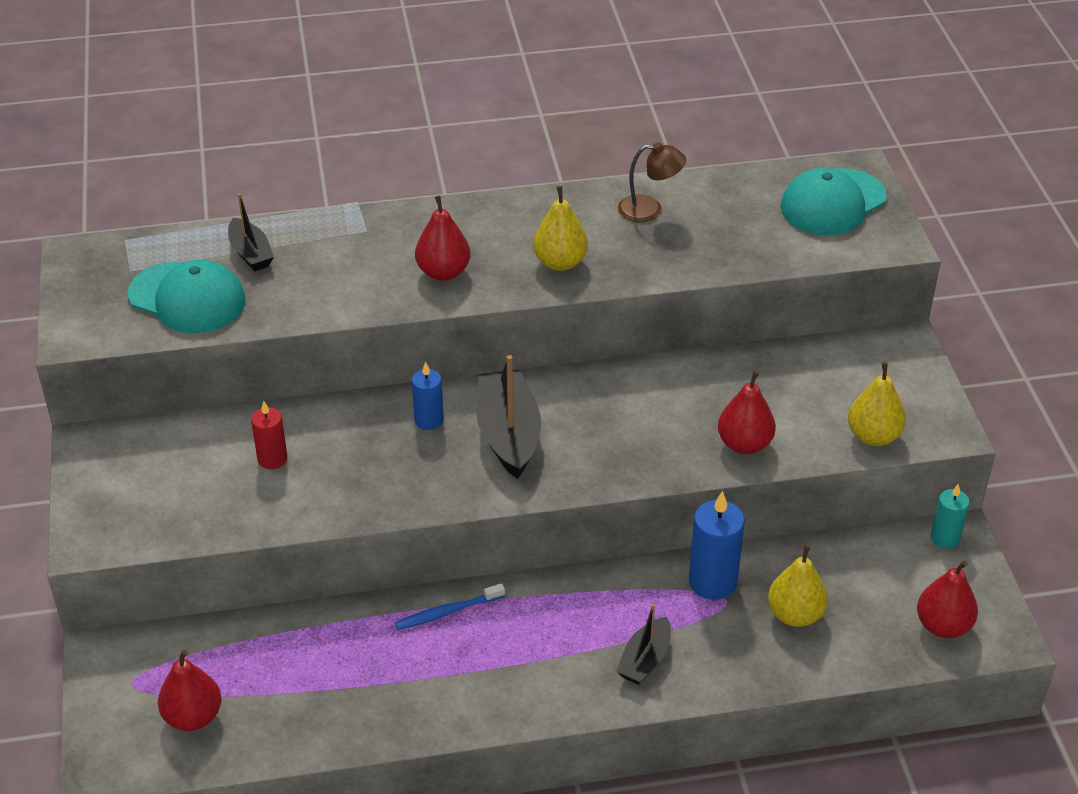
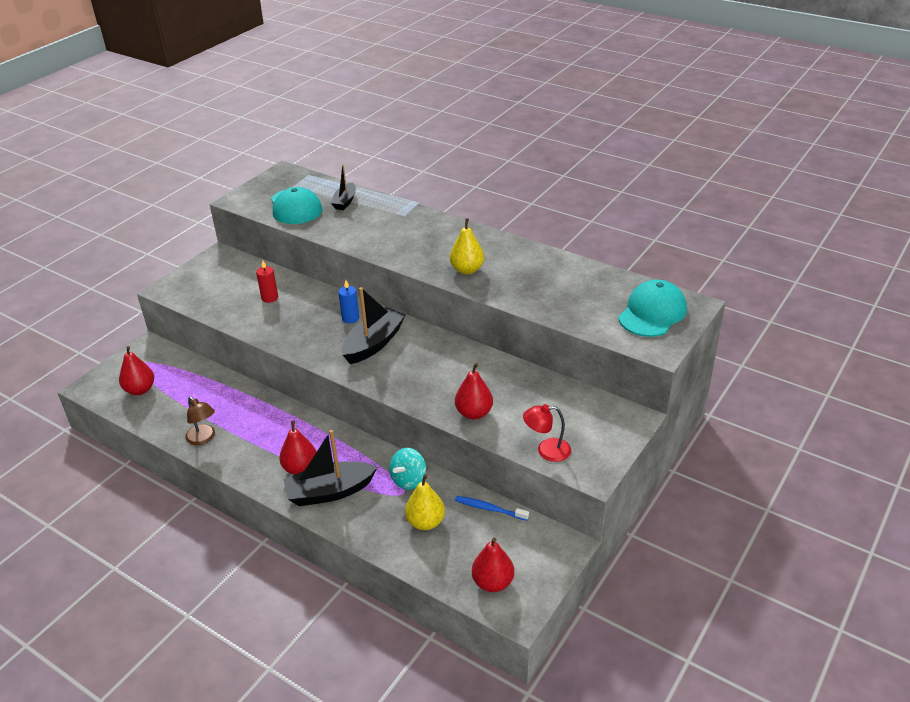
camera: 45 degrees right, 5 degrees down
blue toothbrush [395,583,505,630] -> blue toothbrush moved to [455,496,529,521]
red pear [415,195,471,281] -> red pear moved to [279,420,317,475]
black boat [616,604,671,685] -> black boat [283,430,377,506], size x1.69
brown lamp [618,142,686,222] -> brown lamp moved to [185,396,215,445]
blue candle [689,491,745,600] -> turquoise spinning top [389,448,426,490]
turquoise cap [780,168,887,236] -> turquoise cap turned 120 degrees clockwise [618,280,687,337]
yellow pear [848,363,906,446] -> red lamp [523,404,571,462]
turquoise candle [931,483,969,549] -> none

